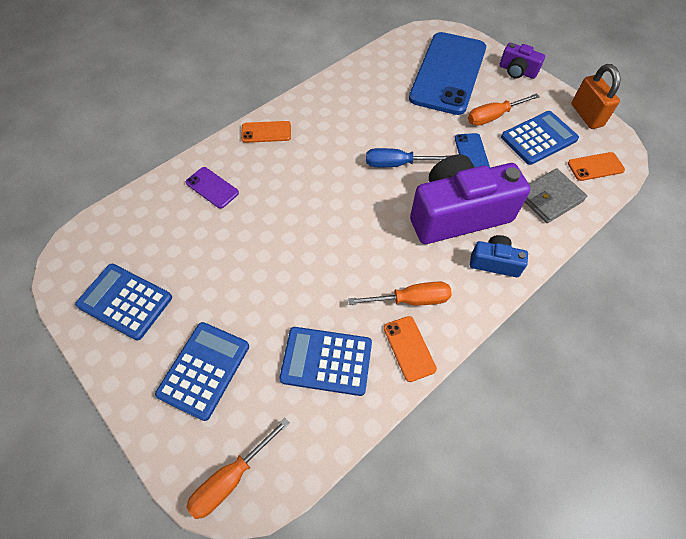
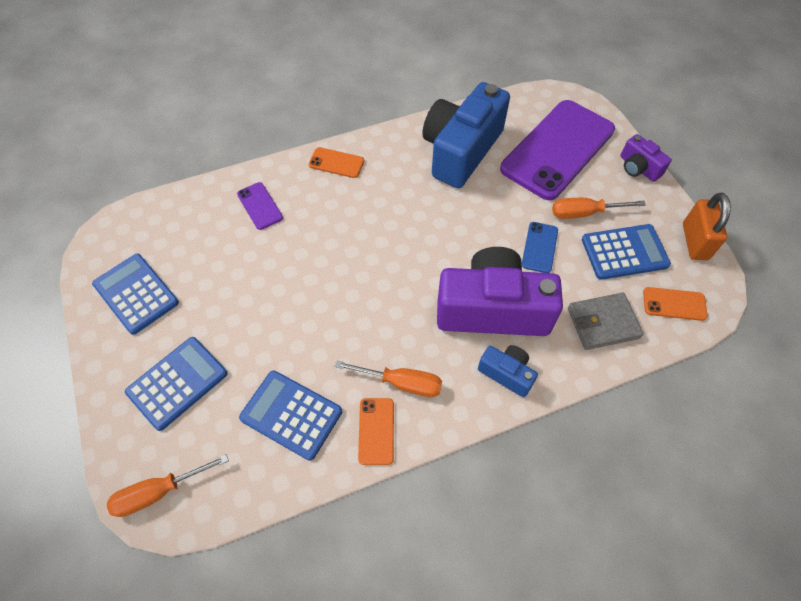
camera: 20 degrees right, 0 degrees up
blue screwdriver [366,148,449,167] -> none
blue phone [409,32,486,115] -> purple phone [500,100,615,200]
none -> blue camera [422,82,510,188]

